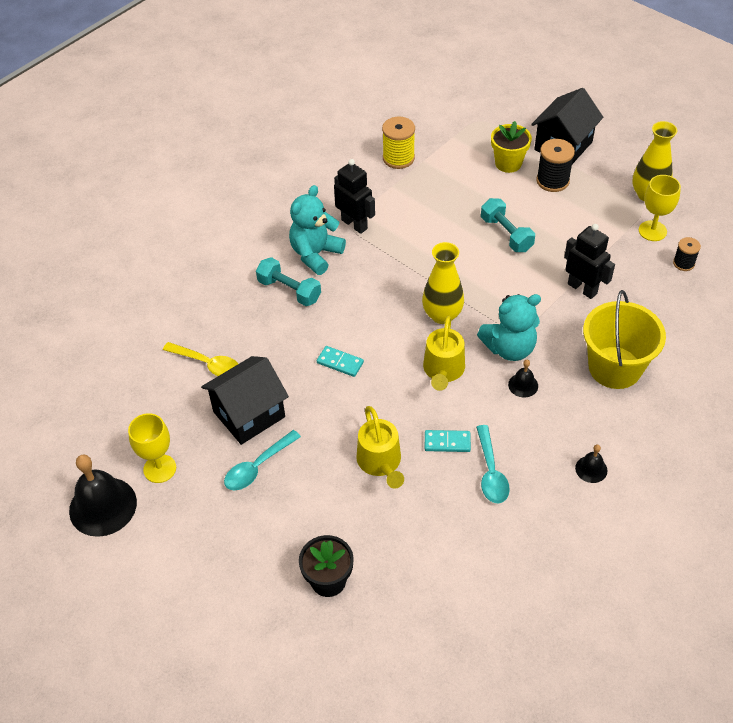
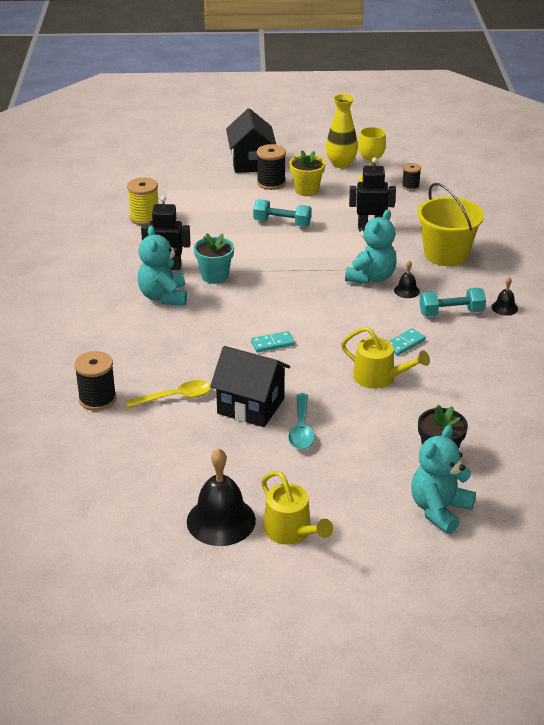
camera: 45 degrees left, 15 degrees down
yellow goblet [128,413,176,483] -> none
black house [201,356,289,445] -> black house turned 75 degrees counterclockwise [210,346,290,427]
turquoise dumbbell [256,257,321,306] -> turquoise dumbbell moved to [419,288,486,317]
yellow vase [422,242,464,324] -> none
yellow watering can [423,315,465,391] -> yellow watering can moved to [261,471,333,545]
turquoise spoon [476,425,510,503] -> none
yellow flower pot [491,121,532,173] -> yellow flower pot moved to [289,150,325,196]
none -> black spool [74,351,117,411]
none -> turquoise flower pot [194,233,234,284]
none -> turquoise teddy bear [411,425,476,534]

